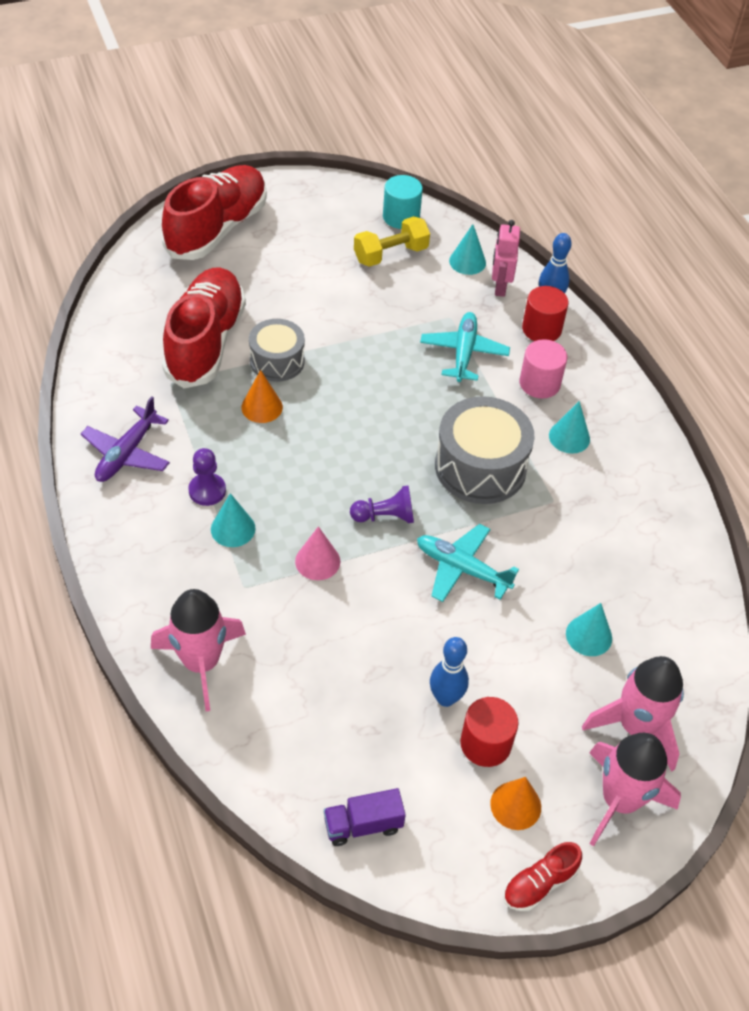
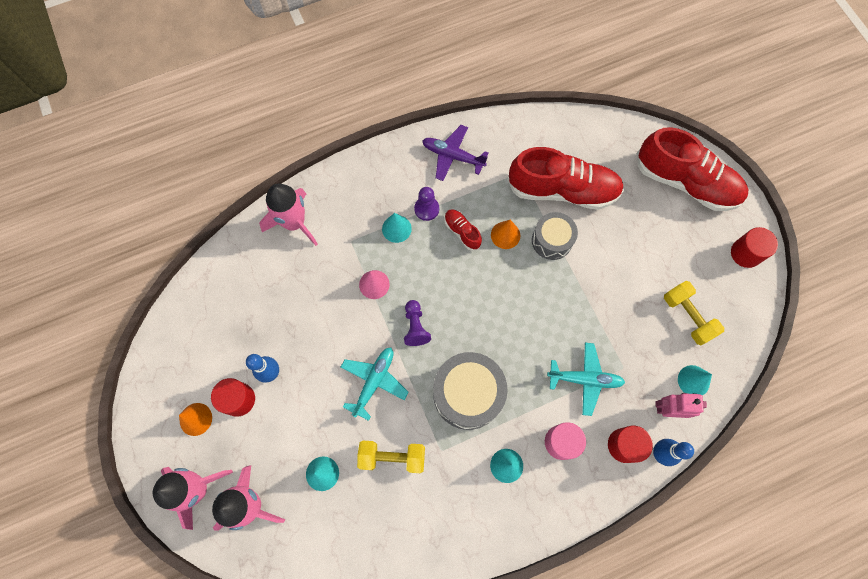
camera: 90 degrees right, 20 degrees up
purple truck [324,788,406,846] -> none
turquoise cylinder [383,175,423,229] -> none
red shoe [503,842,582,911] -> red shoe moved to [444,209,482,251]
none -> yellow dumbbell [357,441,425,473]
none -> red cylinder [731,227,778,268]

